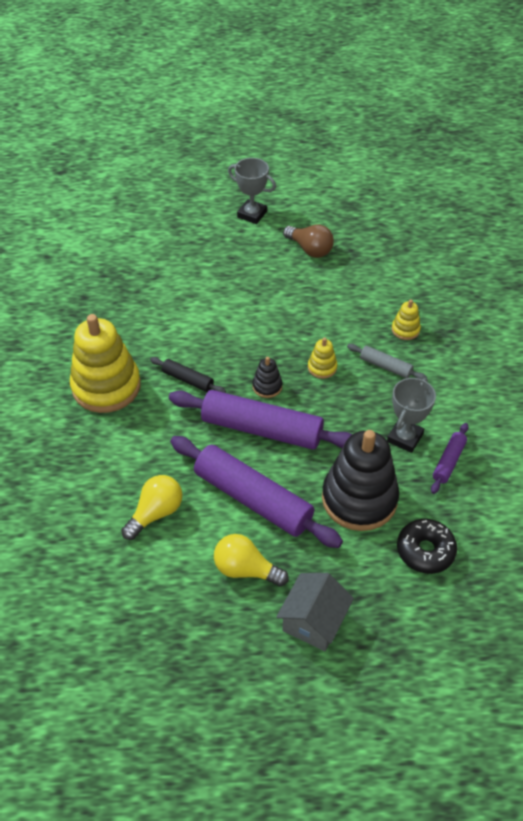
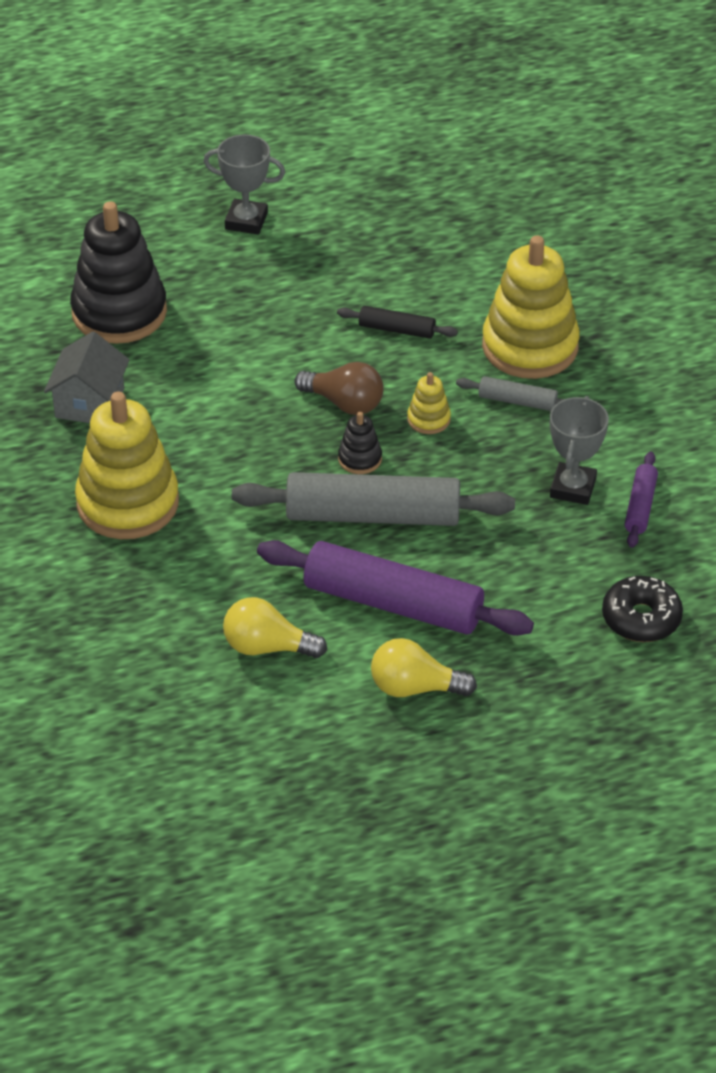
camera: 15 degrees left, 5 degrees down
yellow light bulb [121,475,182,540] -> yellow light bulb turned 105 degrees counterclockwise [223,597,327,658]
black rolling pin [150,357,226,393] -> black rolling pin moved to [337,306,458,339]
purple rolling pin [169,390,353,450] -> grey rolling pin [232,472,515,526]
grey house [276,573,354,651] -> grey house moved to [44,331,130,423]
brown light bulb [283,224,334,258] -> brown light bulb moved to [294,362,384,415]
black stacking toy [322,430,399,531] -> black stacking toy moved to [70,201,167,344]
yellow stacking toy [392,299,421,340] -> yellow stacking toy [482,235,580,379], size x2.29

